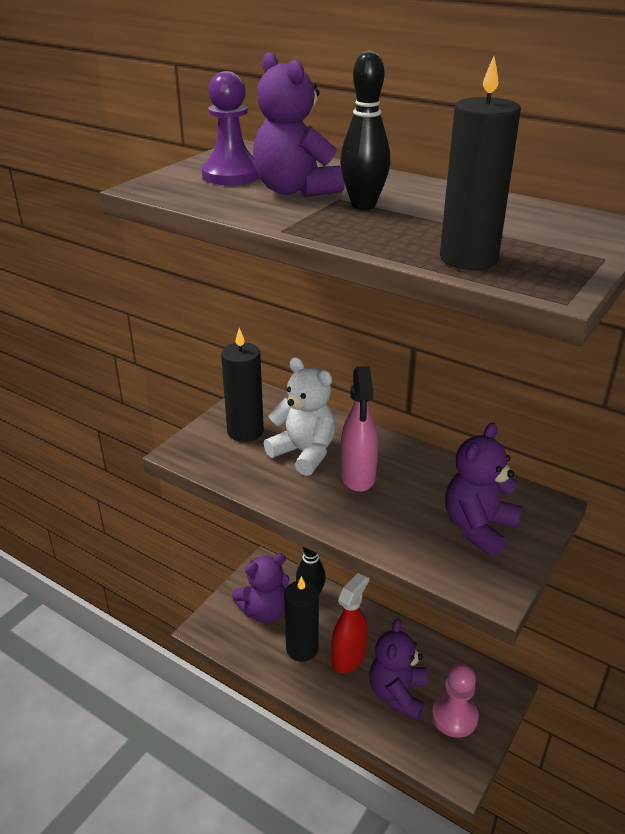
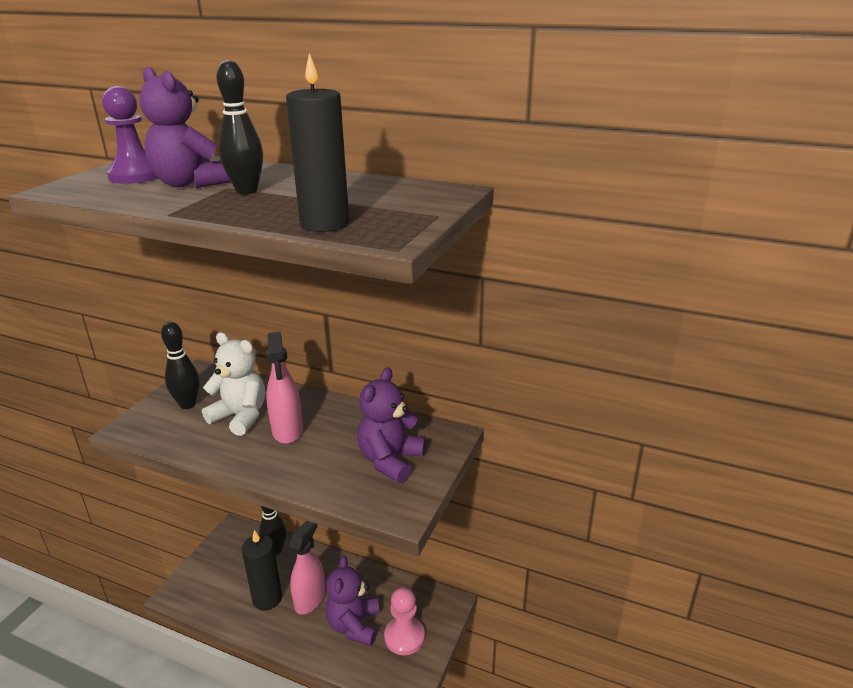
camera: 10 degrees left, 5 degrees down
black candle [221,328,264,442] -> black bowling pin [161,322,200,409]
purple teddy bear [232,553,289,623] -> none
red spray bottle [331,573,369,673] -> pink spray bottle [289,521,325,615]

